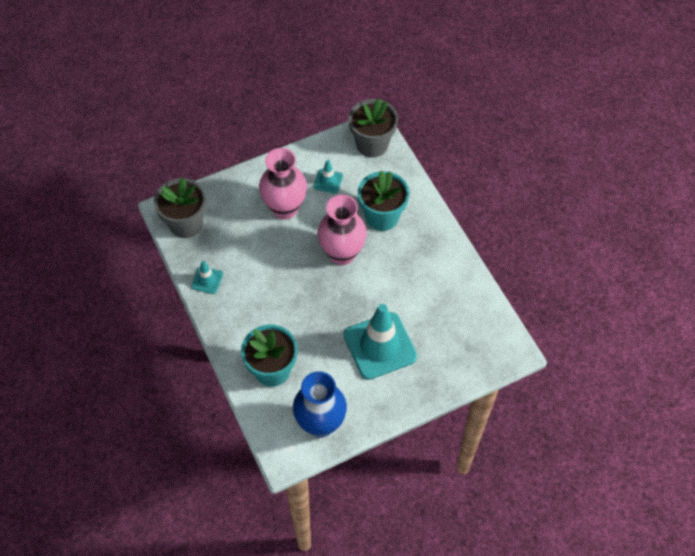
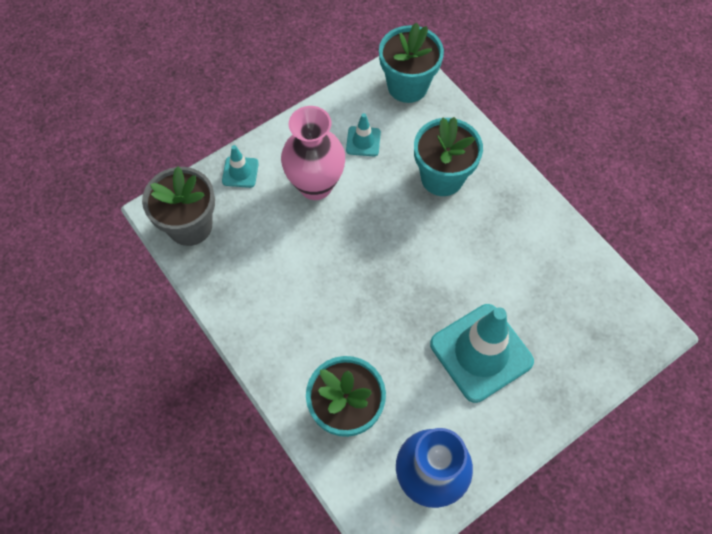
camera: 10 degrees left, 5 degrees up
turquoise traffic cone [191,260,223,294] -> turquoise traffic cone moved to [222,145,259,188]
pink vase [318,195,367,265] -> none
grey flower pot [348,98,398,157] -> turquoise flower pot [379,22,444,103]

